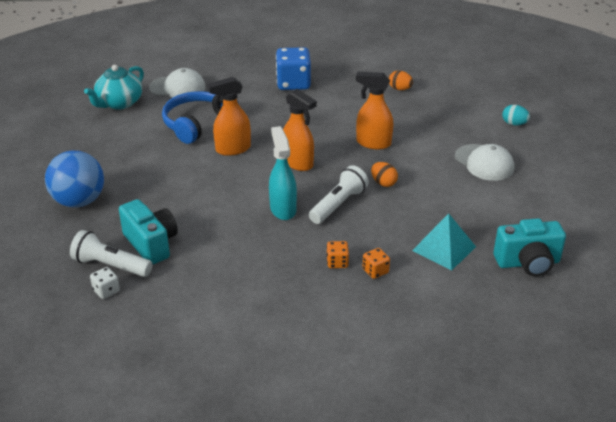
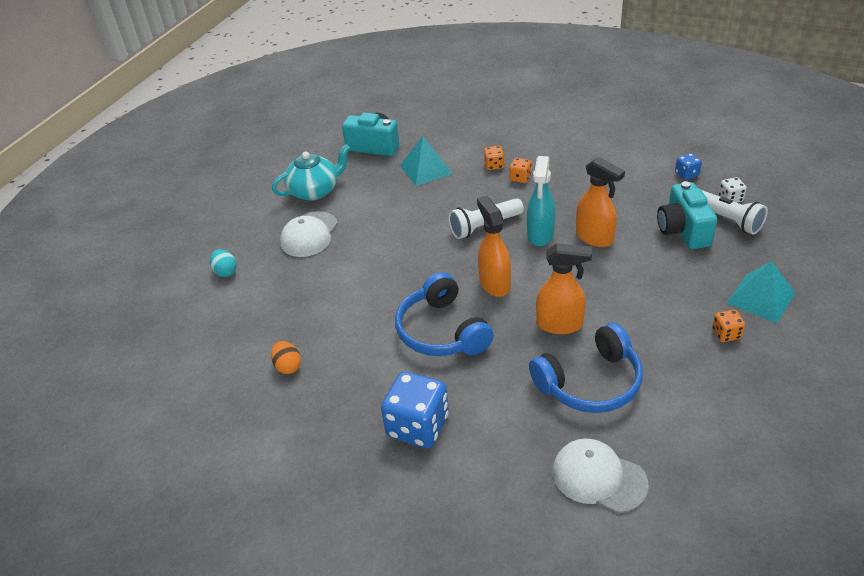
camera: 150 degrees left, 5 degrees up
blue ball [45,150,104,208] -> turquoise pyramid [727,261,796,323]
turquoise teapot [84,65,144,110] -> turquoise teapot moved to [272,144,350,201]
orange spray bottle [356,72,393,149] -> orange spray bottle moved to [576,157,625,247]
orange egg [371,162,398,187] -> none
white cap [455,144,514,181] -> white cap turned 150 degrees counterclockwise [280,211,338,257]
none -> blue headphones [395,272,494,356]
none -> blue dice [675,153,702,180]
none -> orange dice [712,310,745,342]

